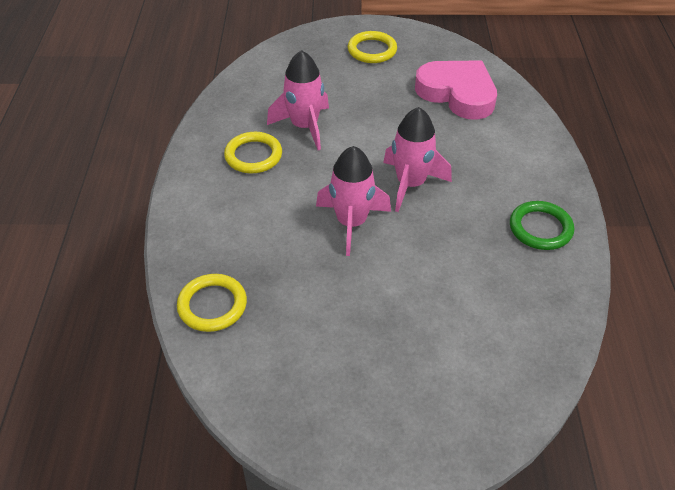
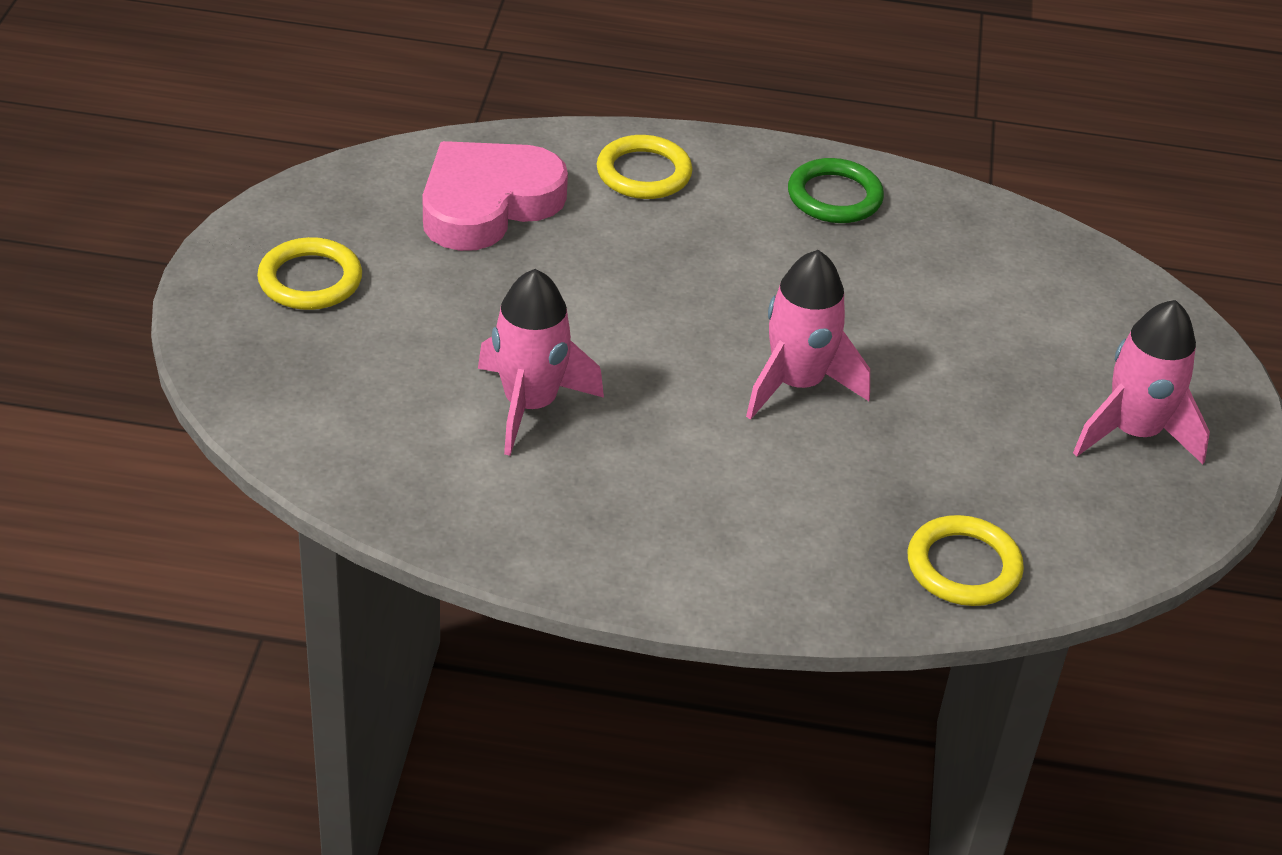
camera: 85 degrees left, 5 degrees down
yellow ring [224,132,282,173] -> yellow ring moved to [597,135,693,199]
pink rocket [383,107,452,212] -> pink rocket moved to [1073,300,1210,464]

